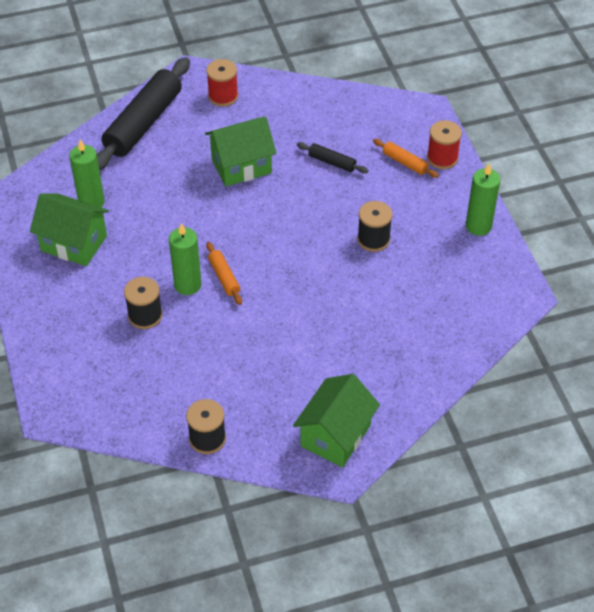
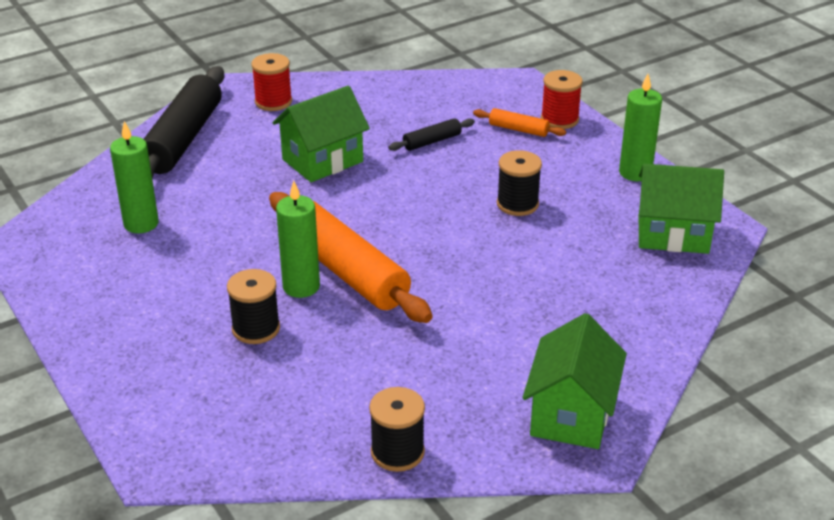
camera: 15 degrees left, 15 degrees down
green house [30,193,109,266] -> green house moved to [639,164,724,254]
orange rolling pin [206,242,242,305] -> orange rolling pin [269,192,432,323], size x2.25
black rolling pin [297,142,369,173] -> black rolling pin turned 45 degrees counterclockwise [388,118,475,151]

